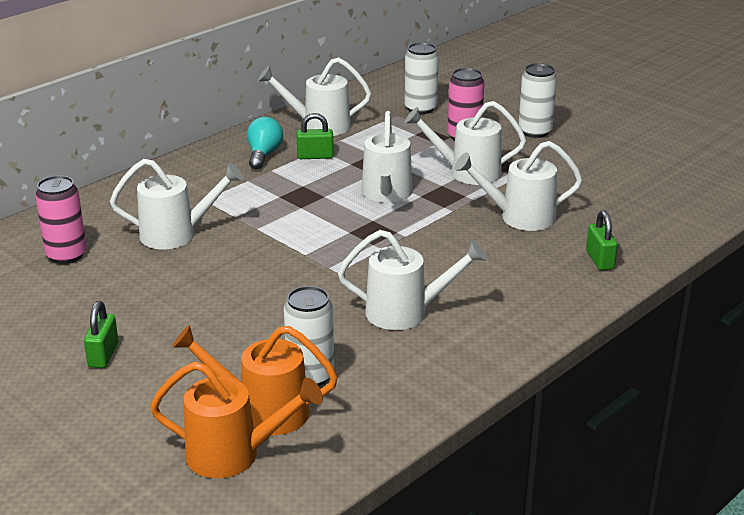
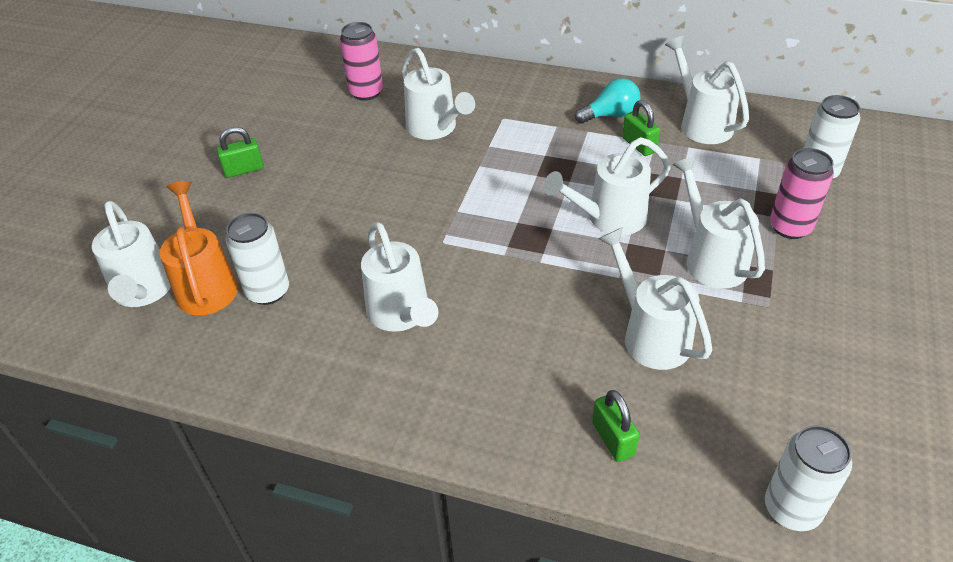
camera: 65 degrees right, 15 degrees up
orange watering can [150,362,323,478] -> white watering can [92,201,171,307]
white can [519,63,557,138] -> white can moved to [765,425,852,531]
green padlock [586,210,618,270] -> green padlock turned 75 degrees counterclockwise [592,390,639,462]

